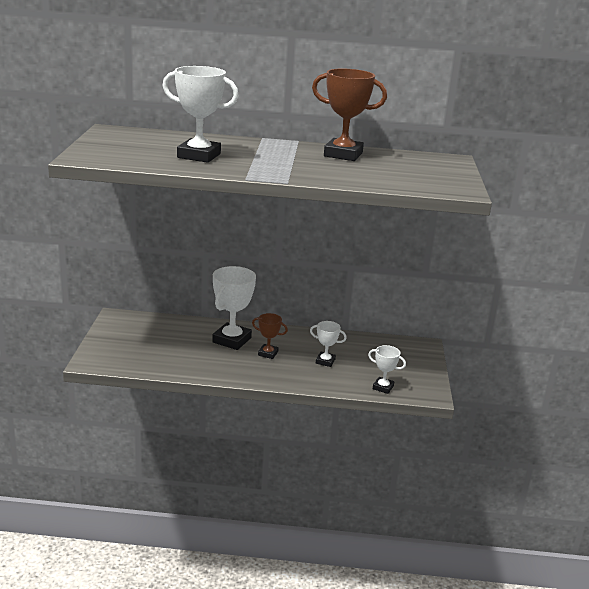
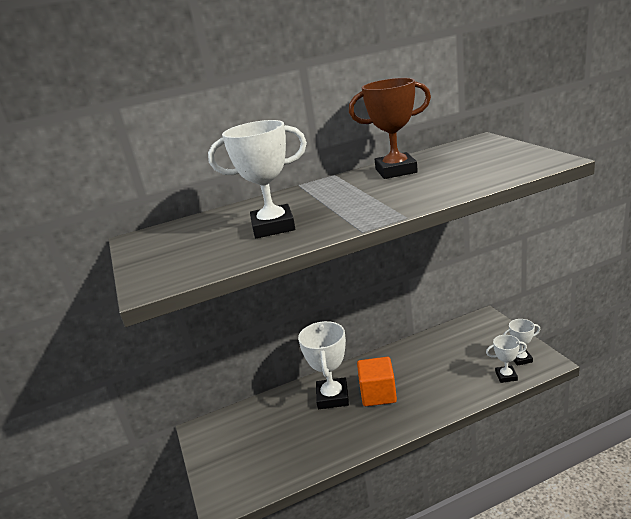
camera: 20 degrees left, 0 degrees up
brown trophy [252,313,288,359] -> orange cube [357,357,397,406]
white trophy [310,321,347,367] -> white trophy moved to [503,319,541,366]

